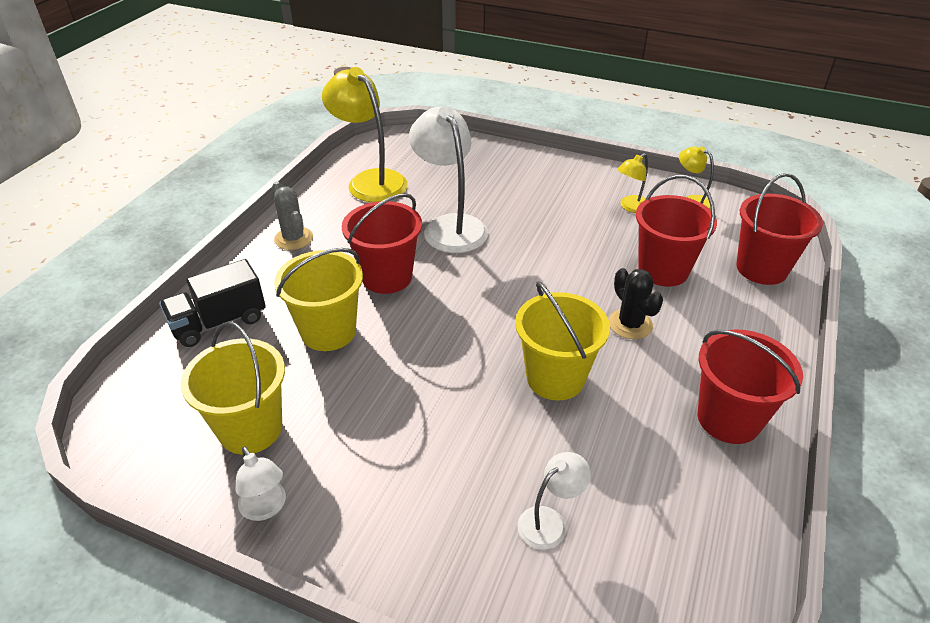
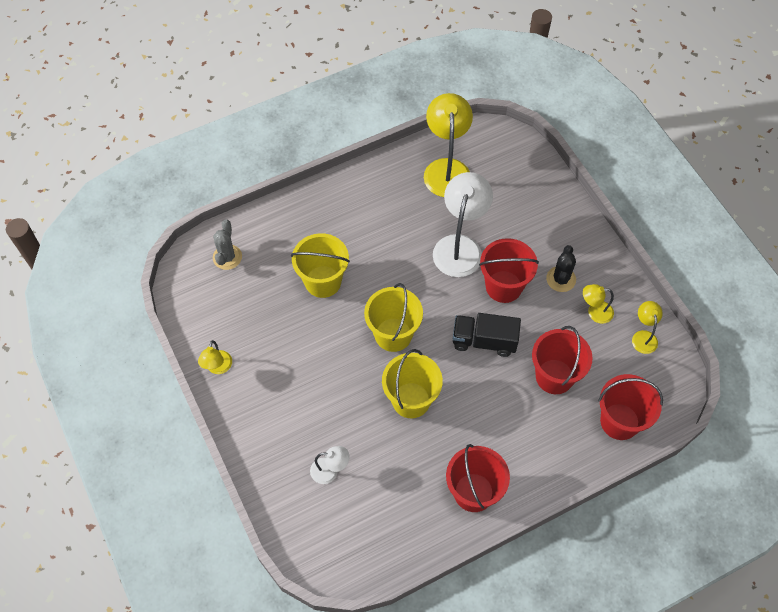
camera: 40 degrees right, 20 degrees up
black truck [159,259,266,347] -> black truck moved to [453,313,521,357]
yellow bucket [180,321,285,454] -> yellow bucket moved to [364,283,423,352]
white lamp [236,446,286,521] -> yellow lamp [198,340,232,374]
grey cactus [272,181,313,250] -> grey cactus moved to [213,220,242,270]
red bucket [342,193,422,294] -> red bucket moved to [479,238,539,303]
black cactus [609,268,663,339] -> black cactus moved to [546,245,576,292]

